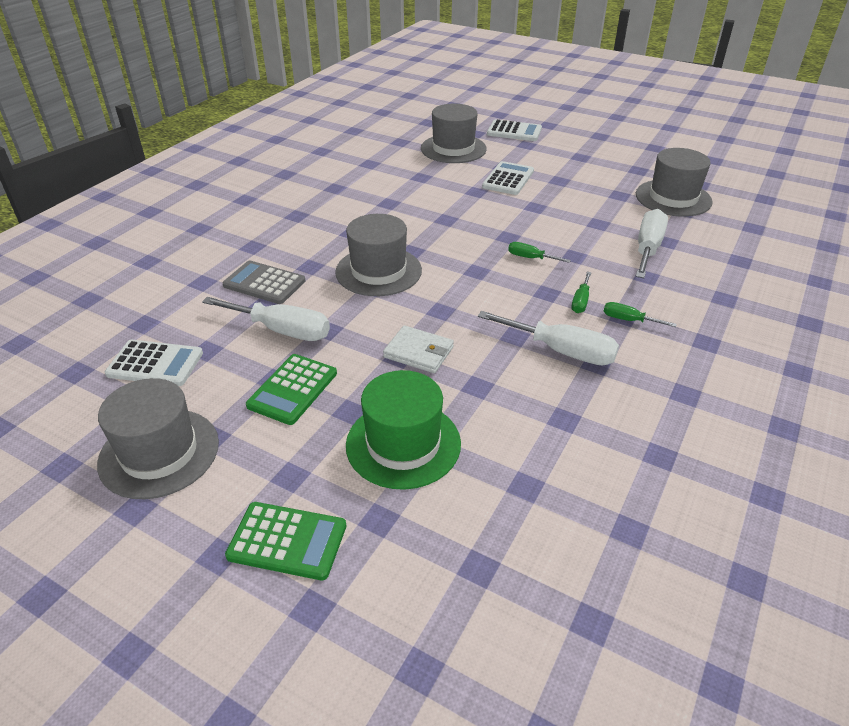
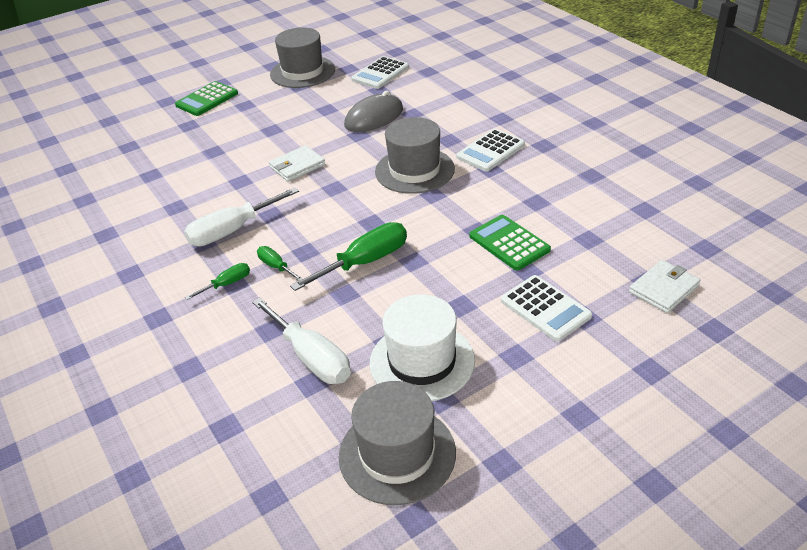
camera: 120 degrees right, 0 degrees up
white screwdriver [202,297,330,341] -> grey mouse [344,91,403,132]
grey calculator [223,260,306,304] -> none
green calculator [246,354,337,425] -> green calculator moved to [469,215,551,271]
green hat [346,370,461,490] -> none
grey hat [421,103,487,163] -> white wallet [629,260,700,313]
white calculator [487,119,542,141] -> white calculator moved to [456,129,525,172]
green screwdriver [508,242,571,263] -> green screwdriver [290,222,407,291], size x1.92
none -> white hat [369,294,475,401]

